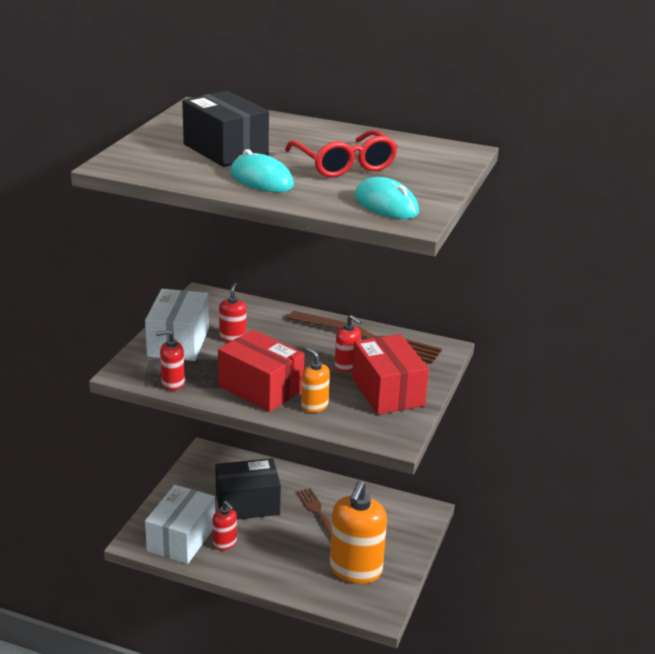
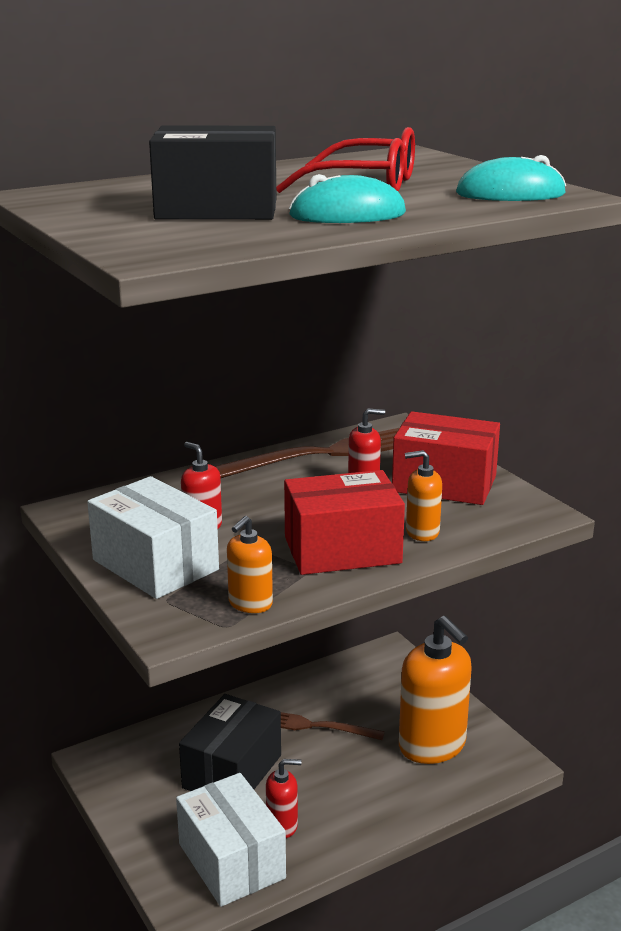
camera: 50 degrees left, 5 degrees down
red soap dispenser [156,330,185,391] -> orange soap dispenser [227,516,273,613]

